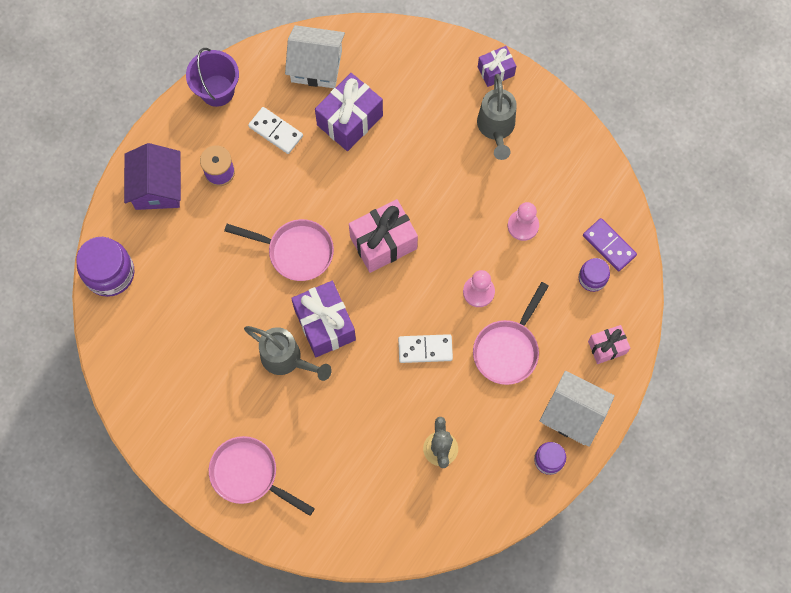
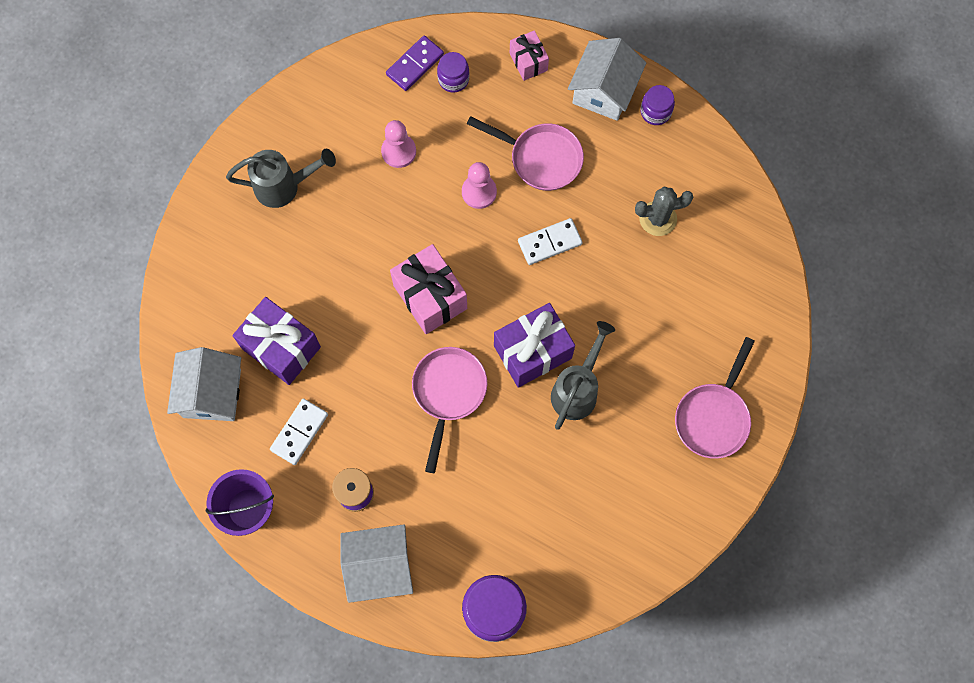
camera: 95 degrees left, 0 degrees up
purple house [124,143,181,210] -> white house [341,524,413,603]
white domino [398,334,453,363] -> white domino turned 75 degrees clockwise [518,218,583,265]
purple gift [478,46,516,87] -> none

